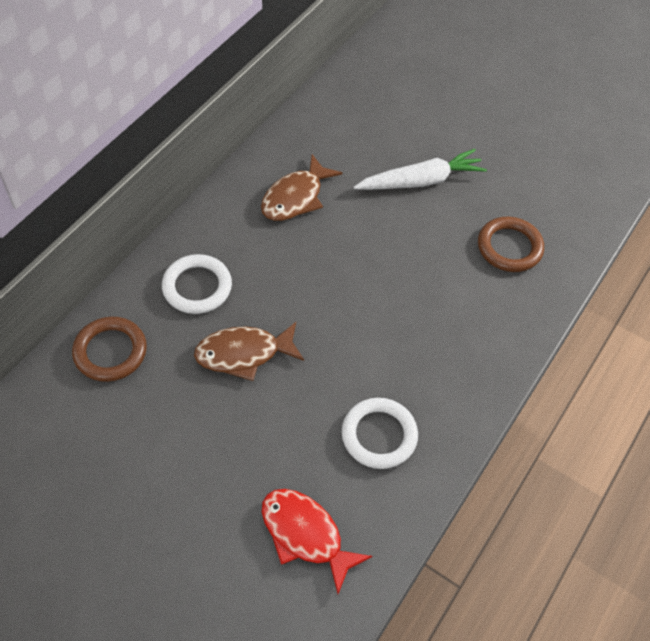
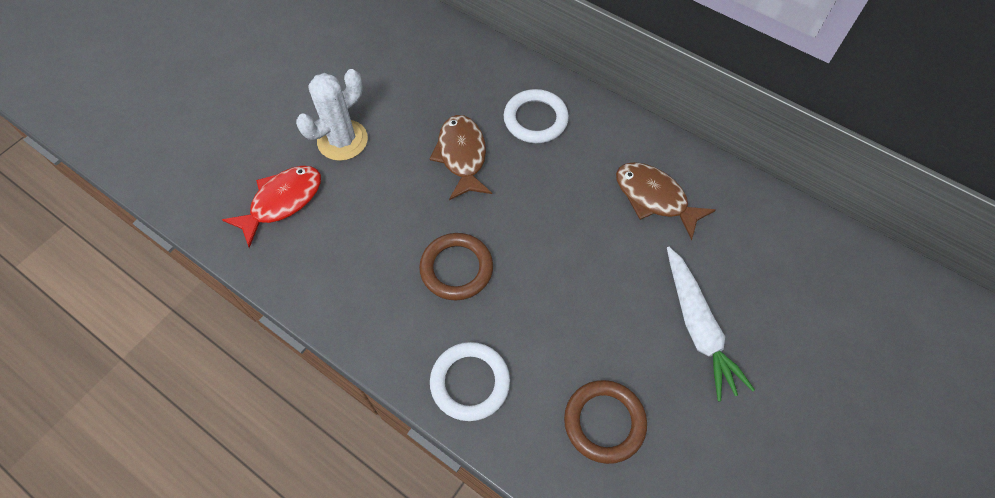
camera: 95 degrees right, 5 degrees up
brown ring [72,317,147,382] -> brown ring moved to [419,233,493,300]
white ring [342,398,418,469] -> white ring moved to [430,342,510,421]
none -> white cactus [296,69,368,161]

